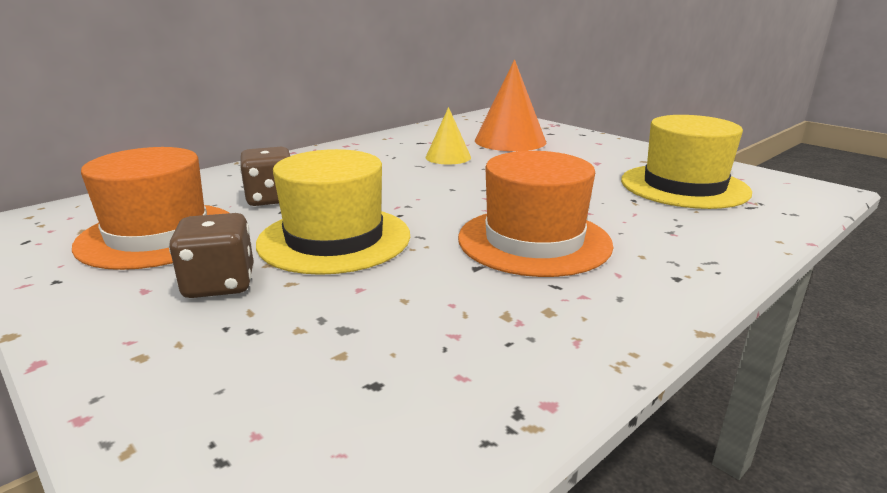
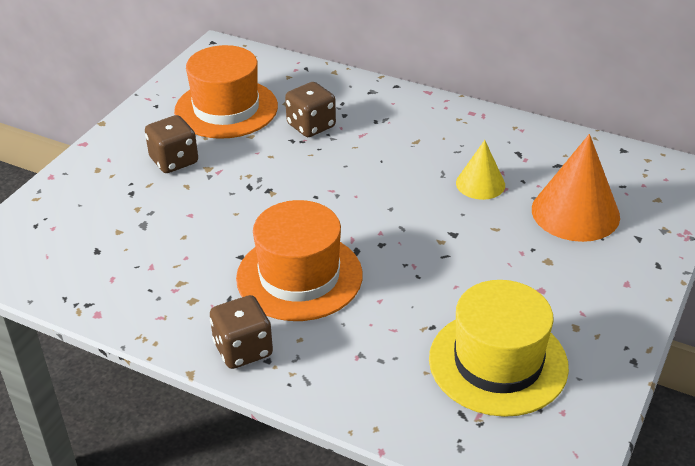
camera: 70 degrees right, 15 degrees up
yellow hat [256,149,410,275] -> none
none -> brown dice [210,295,273,369]

